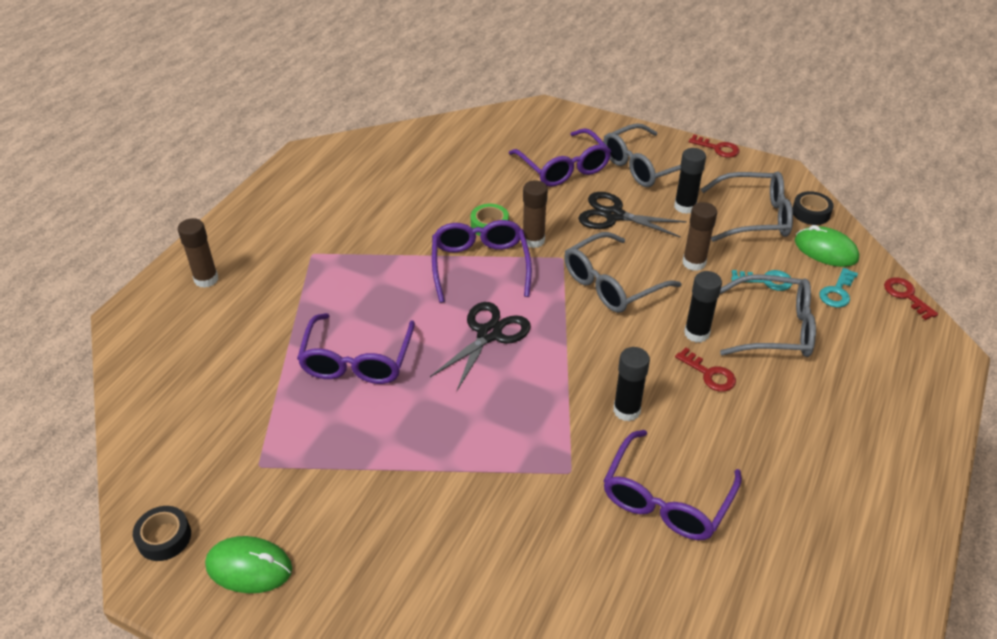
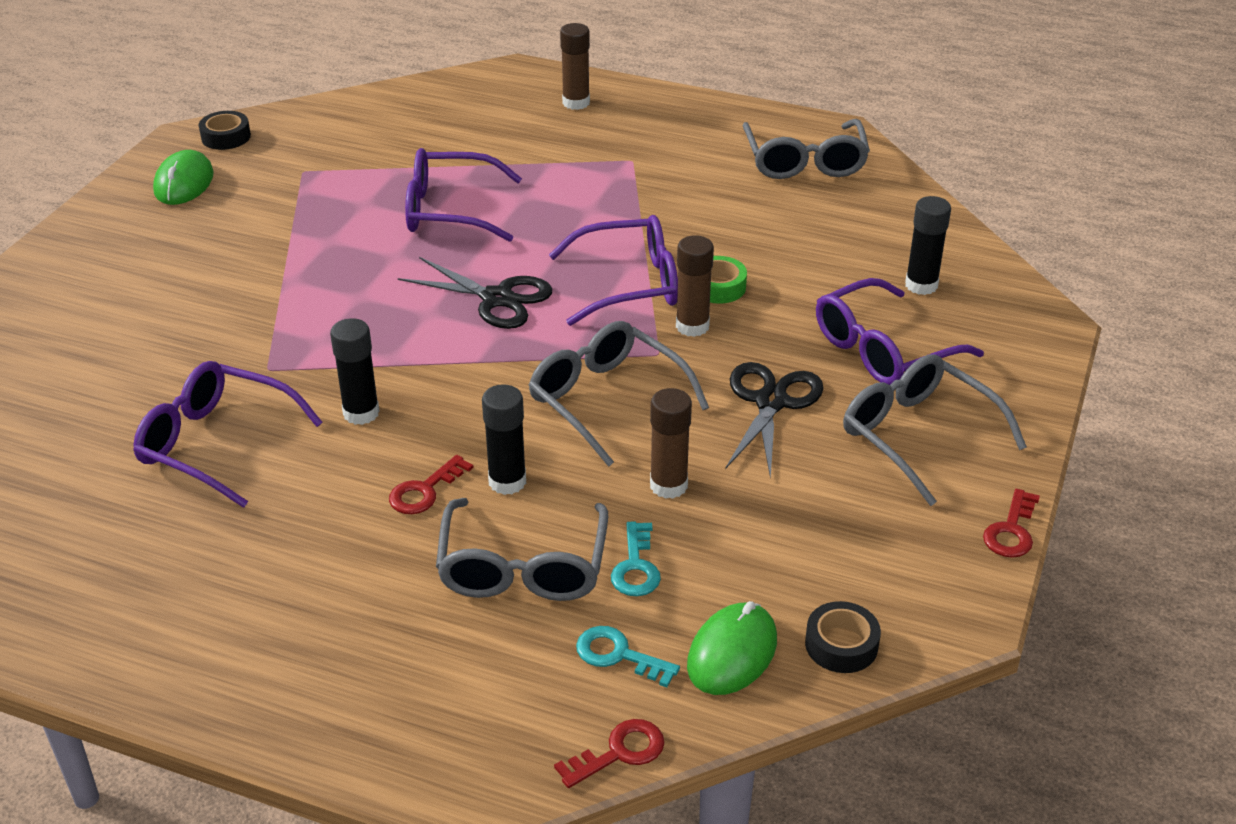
camera: 85 degrees right, 5 degrees down
black glue stick [674,148,706,214] -> black glue stick moved to [905,196,951,295]
grey glasses [701,171,793,242] -> grey glasses moved to [743,119,870,179]

